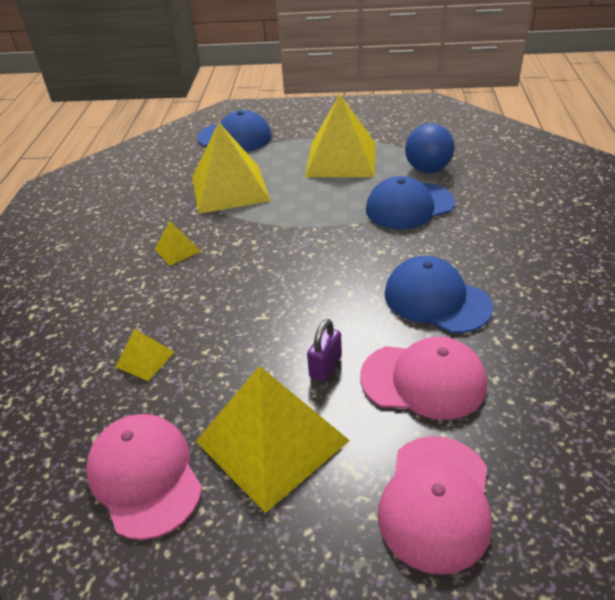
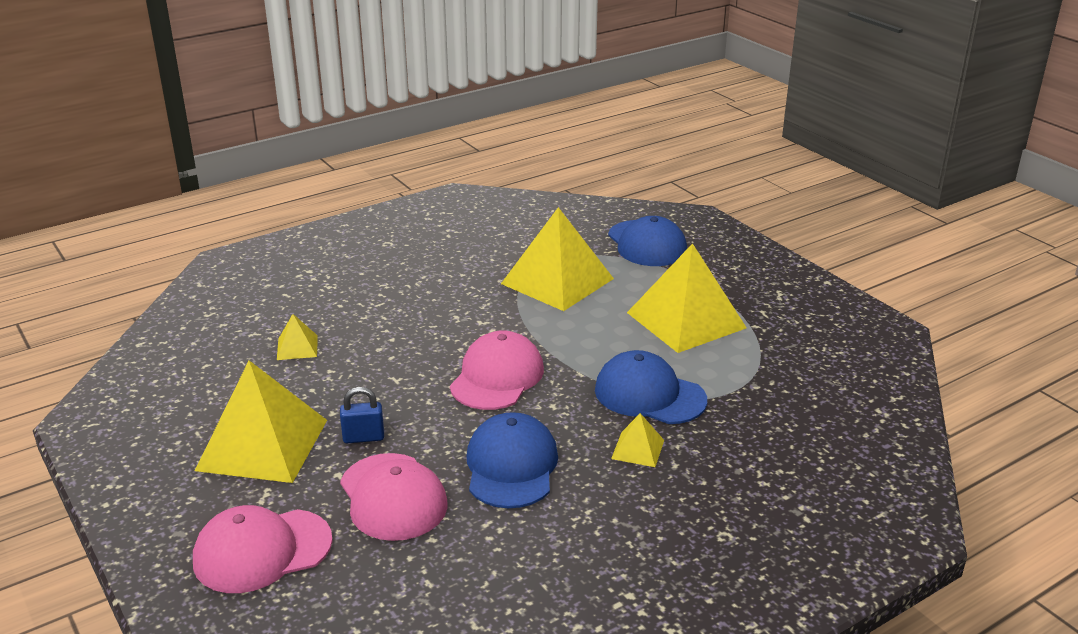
camera: 50 degrees right, 10 degrees down
pink cap [86,414,202,540] -> pink cap moved to [450,330,544,410]
yellow pyramid [155,221,201,266] -> yellow pyramid moved to [611,413,664,467]
purple padlock [307,319,342,382] -> blue padlock [340,387,384,443]
blue ball [405,123,454,173] -> none

